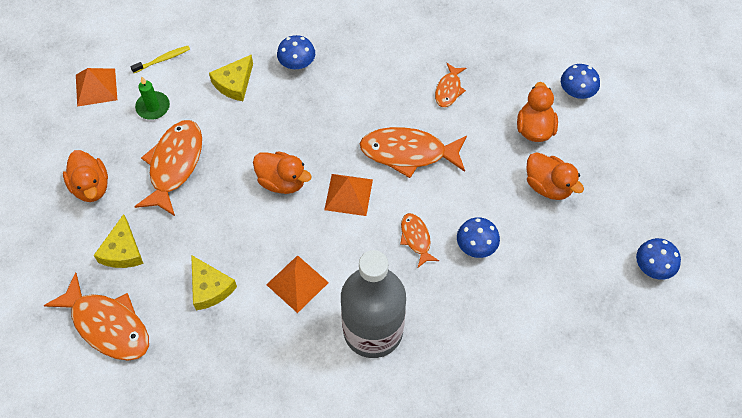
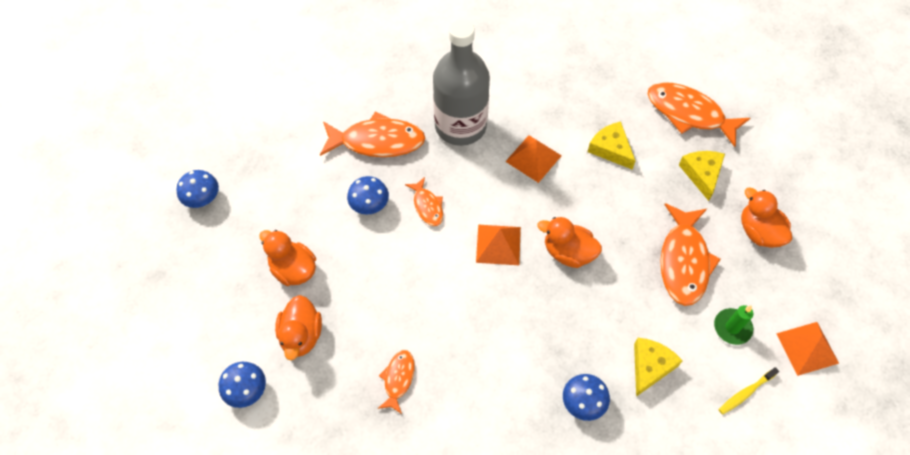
camera: 175 degrees right, 0 degrees up
orange fish [360,127,467,178] -> orange fish moved to [320,111,425,157]

